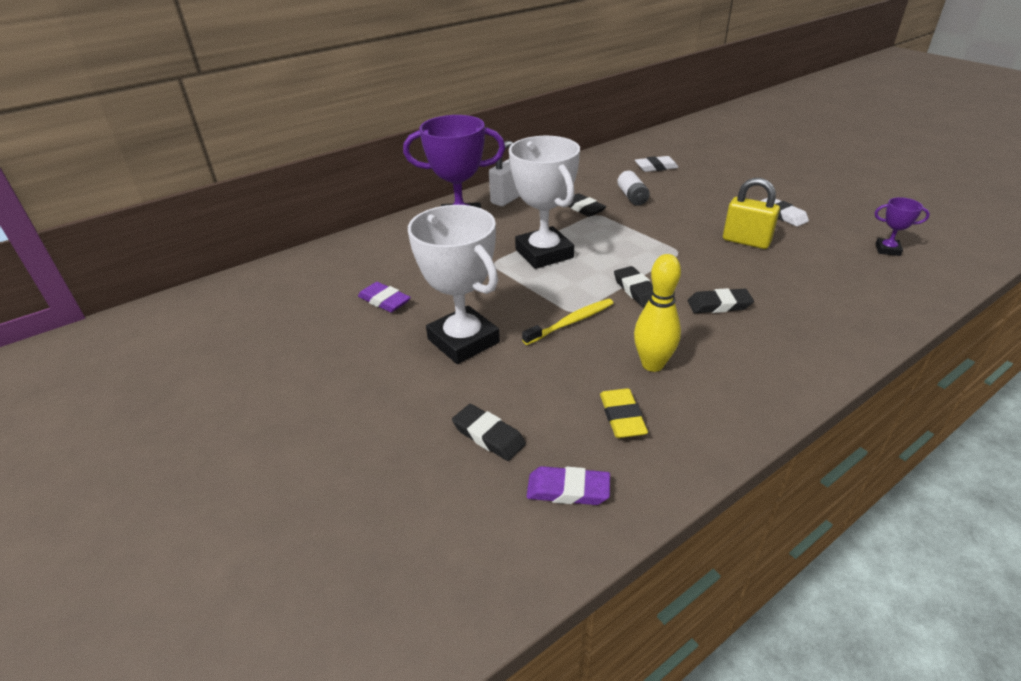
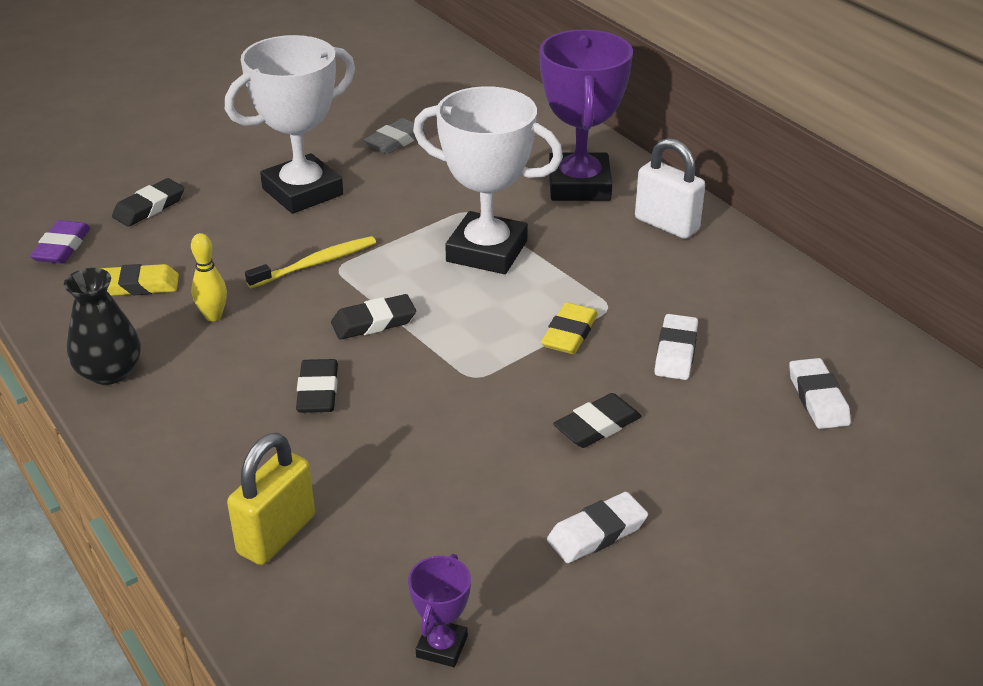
camera: 90 degrees right, 0 degrees up
purple eraser [358,282,411,313] -> grey eraser [364,118,427,154]
white trophy [509,136,580,269] -> white trophy turned 45 degrees clockwise [413,86,563,274]
yellow toothbrush [522,299,613,345] -> yellow toothbrush turned 90 degrees counterclockwise [245,236,376,288]
black eraser [568,193,606,217] -> black eraser moved to [553,393,642,448]
white battery [617,171,650,205] -> white eraser [654,314,698,380]
yellow bowling pin [634,254,681,372] -> yellow bowling pin [191,233,227,321], size x0.63
yellow padlock [723,178,780,249] -> yellow padlock moved to [227,433,315,565]
none -> black vase [64,268,141,385]
none -> yellow eraser [541,302,598,354]

